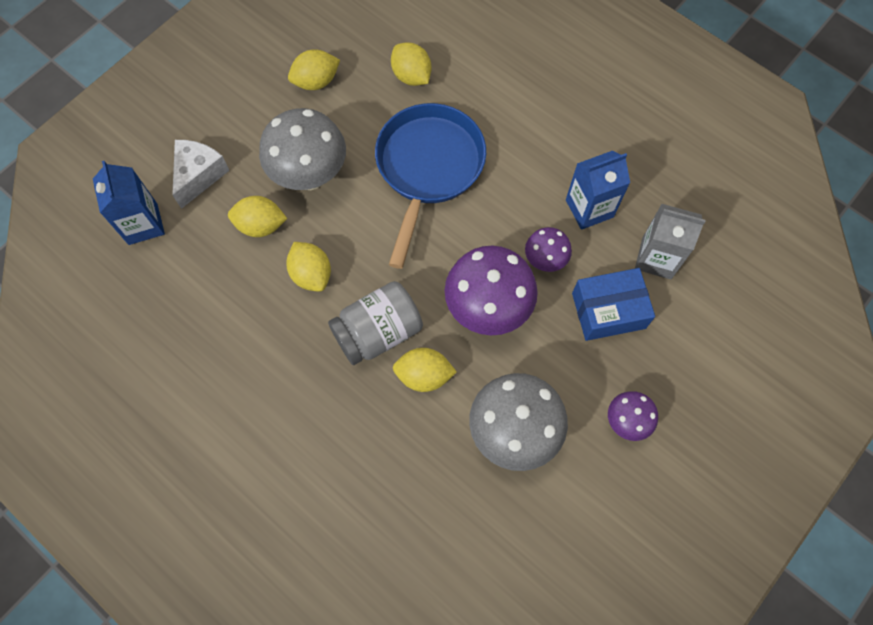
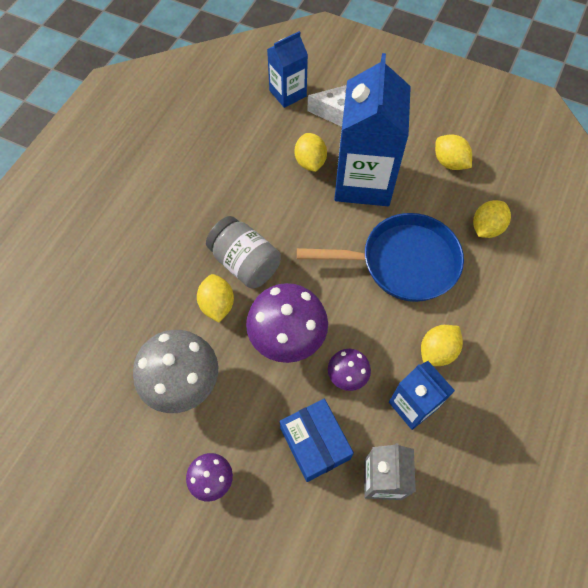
camera: 75 degrees right, 5 degrees down
grey mushroom [259,108,346,190] -> blue carton [334,53,411,206]
yellow lemon [286,242,331,292] -> yellow lemon moved to [421,325,463,366]

